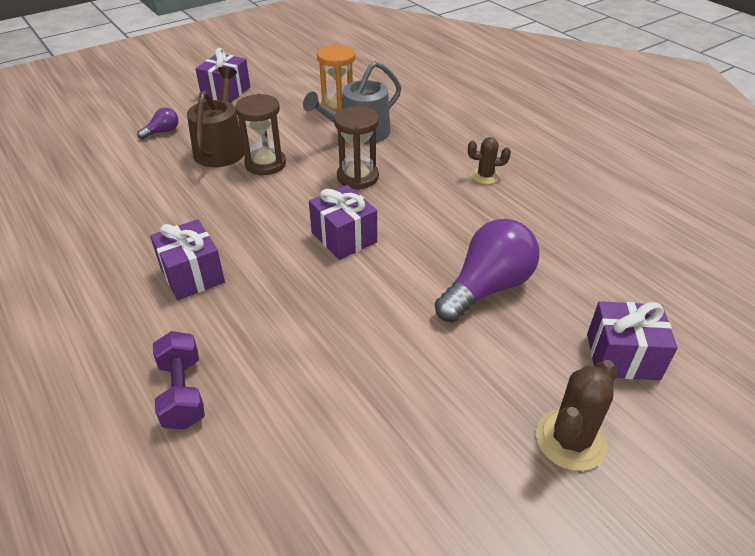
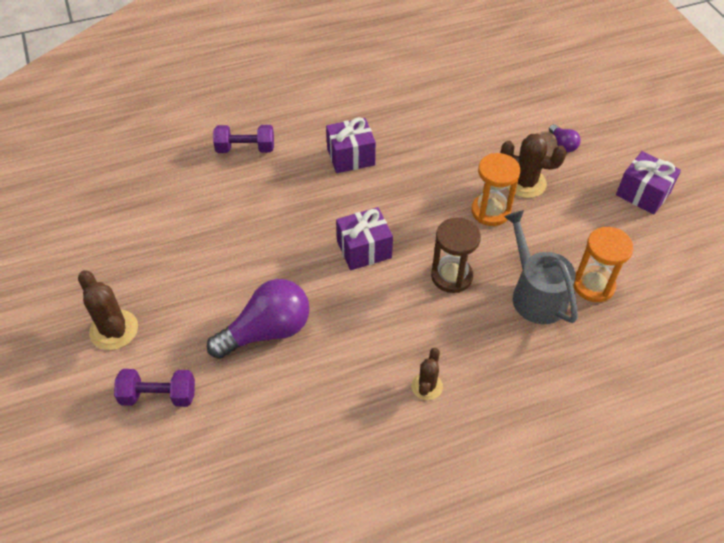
camera: 105 degrees right, 10 degrees up
brown watering can [187,67,245,167] -> brown cactus [501,134,567,198]
brown hourglass [235,94,286,175] -> orange hourglass [471,153,521,226]
purple light bulb [435,219,539,323] -> purple light bulb turned 90 degrees counterclockwise [207,279,310,359]
purple gift [587,301,678,380] -> purple dumbbell [114,369,195,407]

